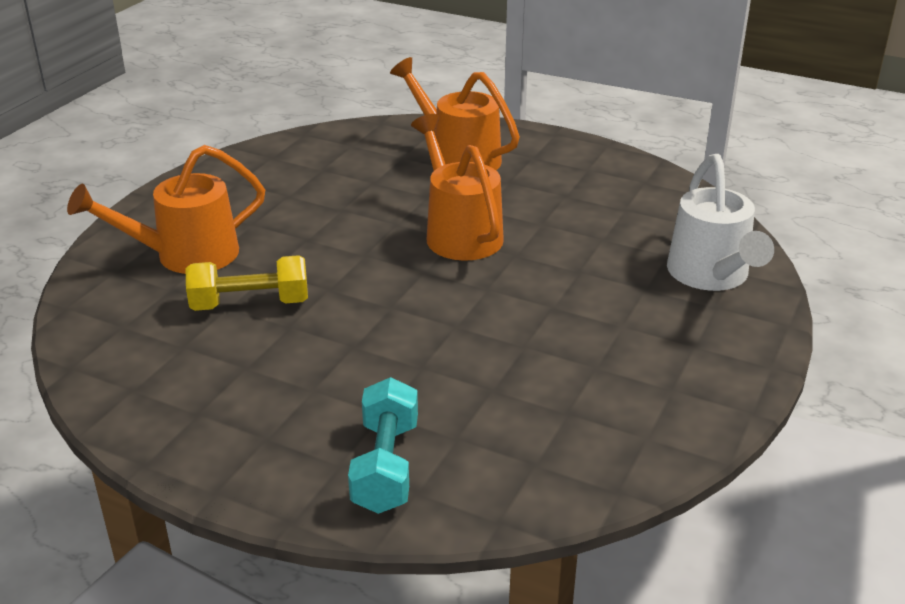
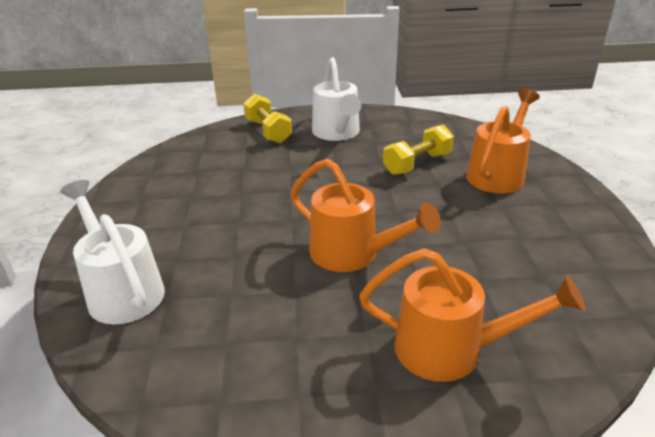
camera: 150 degrees right, 0 degrees up
turquoise dumbbell [348,377,418,514] -> yellow dumbbell [244,94,292,143]
none -> white watering can [312,57,361,141]

